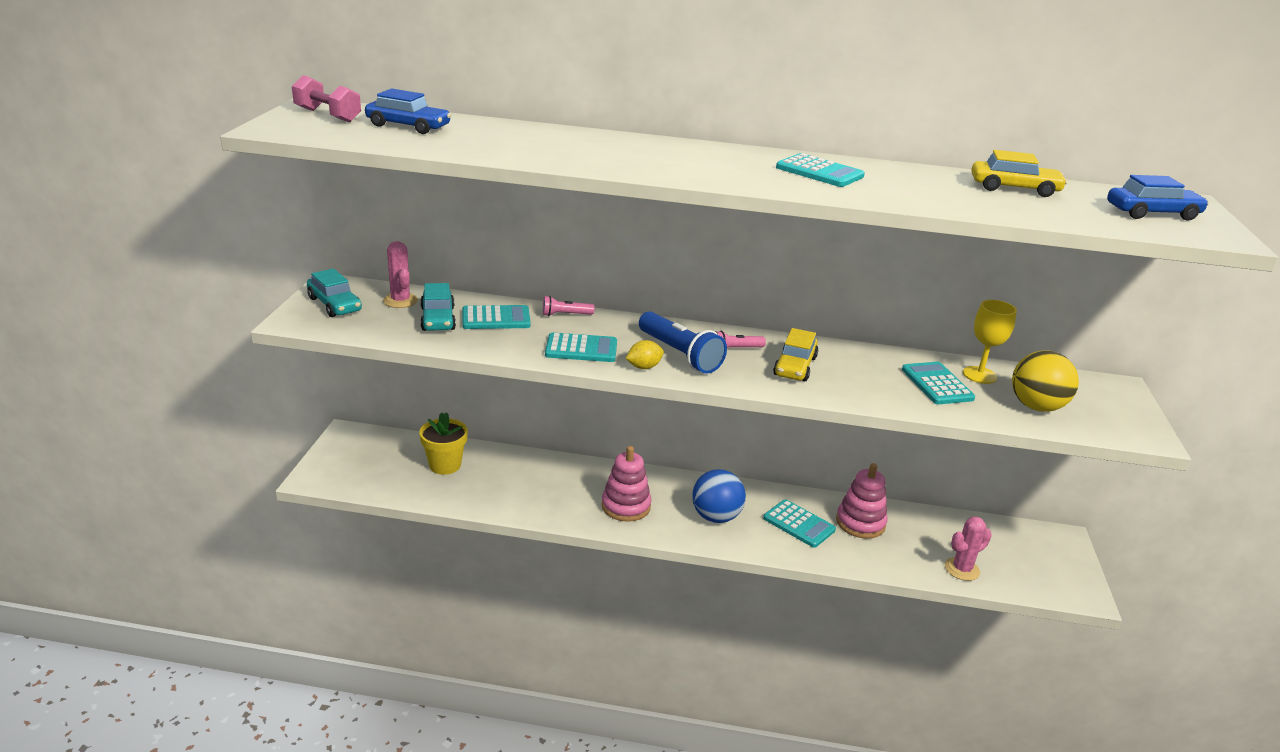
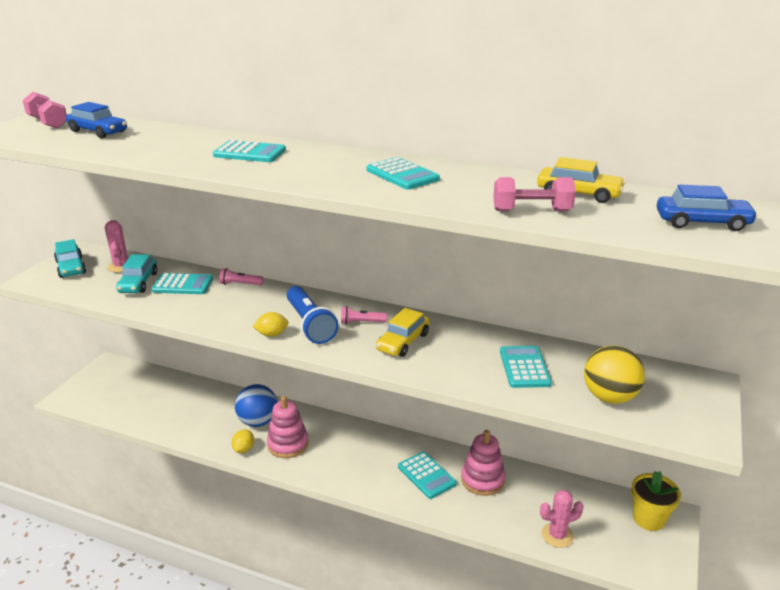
camera: 15 degrees right, 0 degrees up
yellow flower pot [419,412,468,475] -> yellow flower pot moved to [631,471,681,531]
turquoise calculator [545,333,617,362] -> turquoise calculator moved to [213,140,286,162]
blue ball [692,469,746,523] -> blue ball moved to [235,384,277,427]
yellow goblet [963,300,1017,384] -> none
none -> yellow lemon [232,429,254,453]
none -> pink dumbbell [493,177,576,211]

